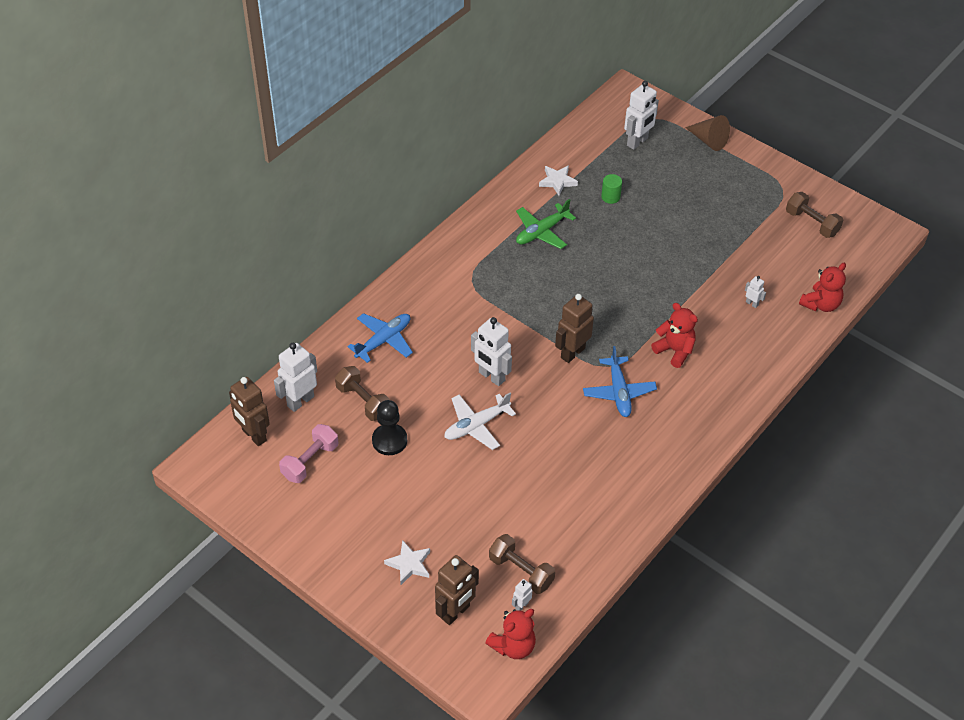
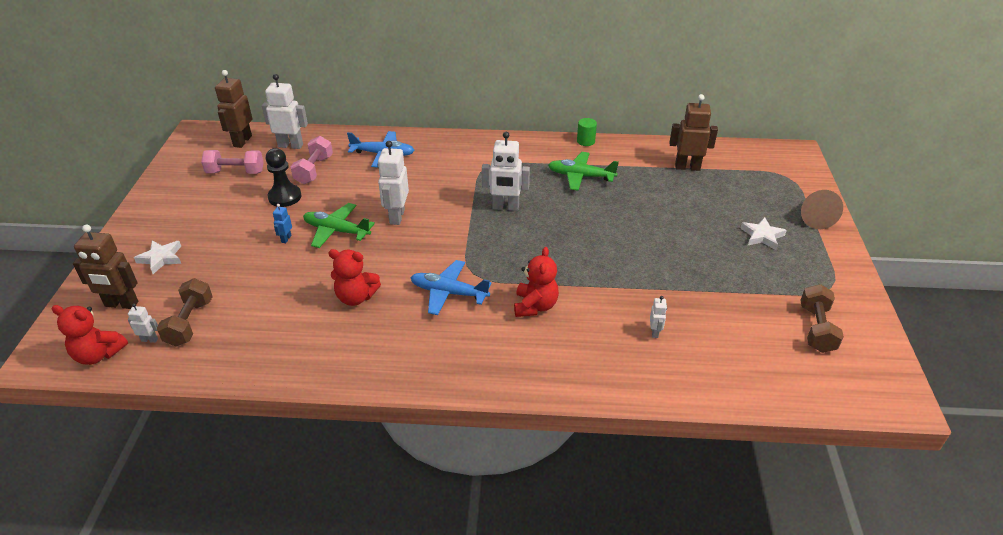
camera: 55 degrees right, 10 degrees down
brown dumbbell [335,366,390,421] -> pink dumbbell [290,136,333,184]
white plane [444,393,516,450] -> green plane [303,203,375,248]
white star [539,165,578,196] -> white star moved to [740,217,787,250]
brown robot [555,294,594,363] -> brown robot moved to [669,94,718,171]
blue plane [583,346,657,417] -> blue plane turned 60 degrees clockwise [411,260,492,315]
green cylinder [601,174,622,204] -> green cylinder moved to [577,118,597,146]
white robot [624,81,659,150] -> white robot moved to [482,132,530,211]
red teddy bear [799,263,846,312] -> red teddy bear moved to [329,249,381,306]
none -> blue robot [273,204,292,243]

